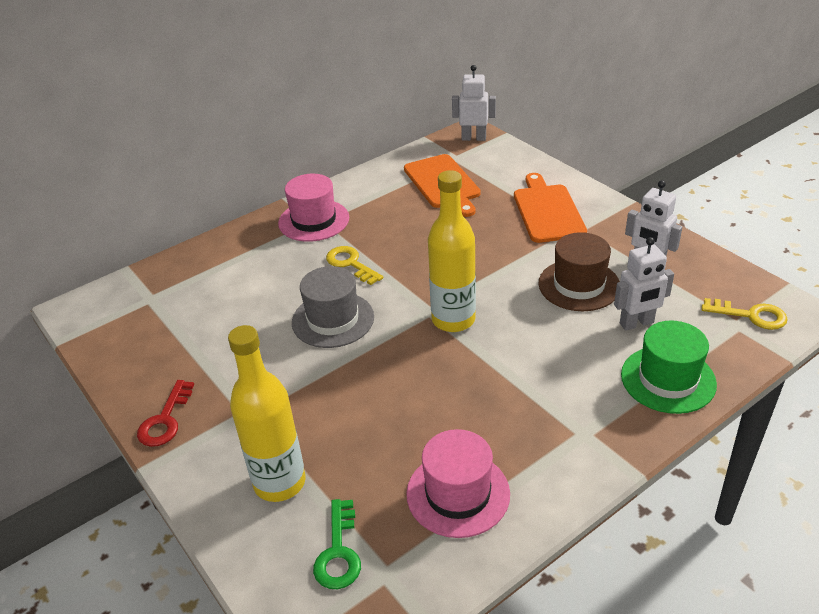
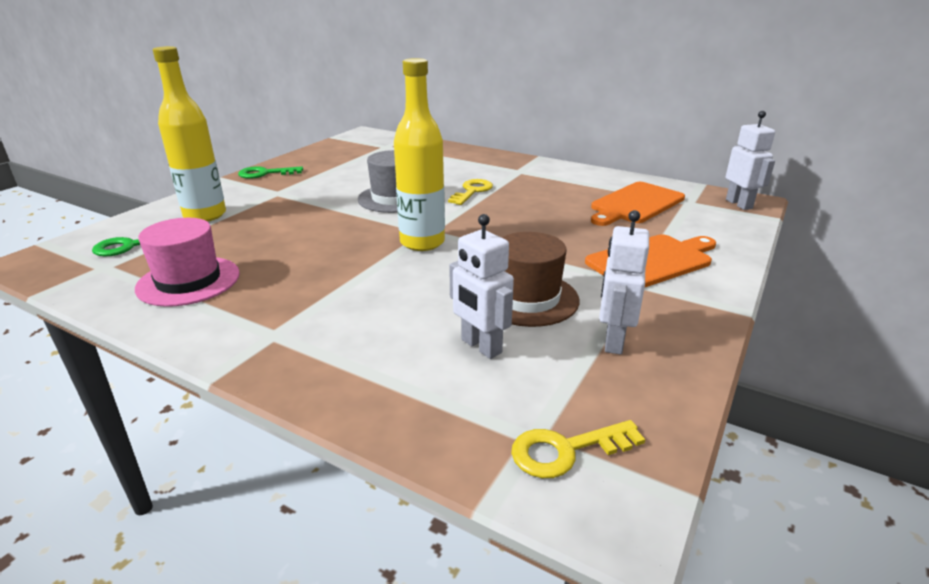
camera: 65 degrees right, 10 degrees down
red key [137,380,194,447] -> green key [238,166,303,179]
pink hat [278,174,349,242] -> none
green hat [621,321,717,414] -> none
yellow key [702,298,788,330] -> yellow key turned 75 degrees clockwise [511,420,645,478]

